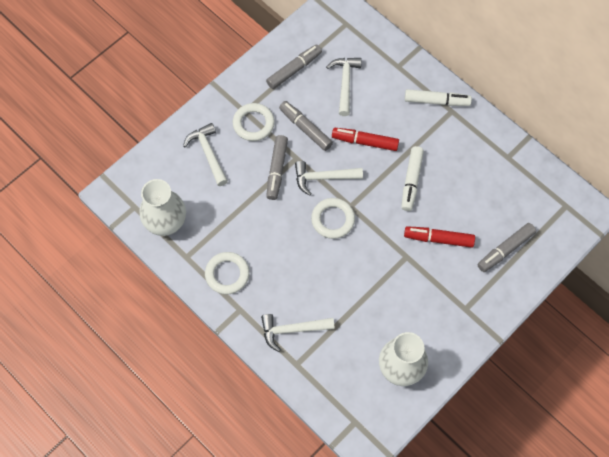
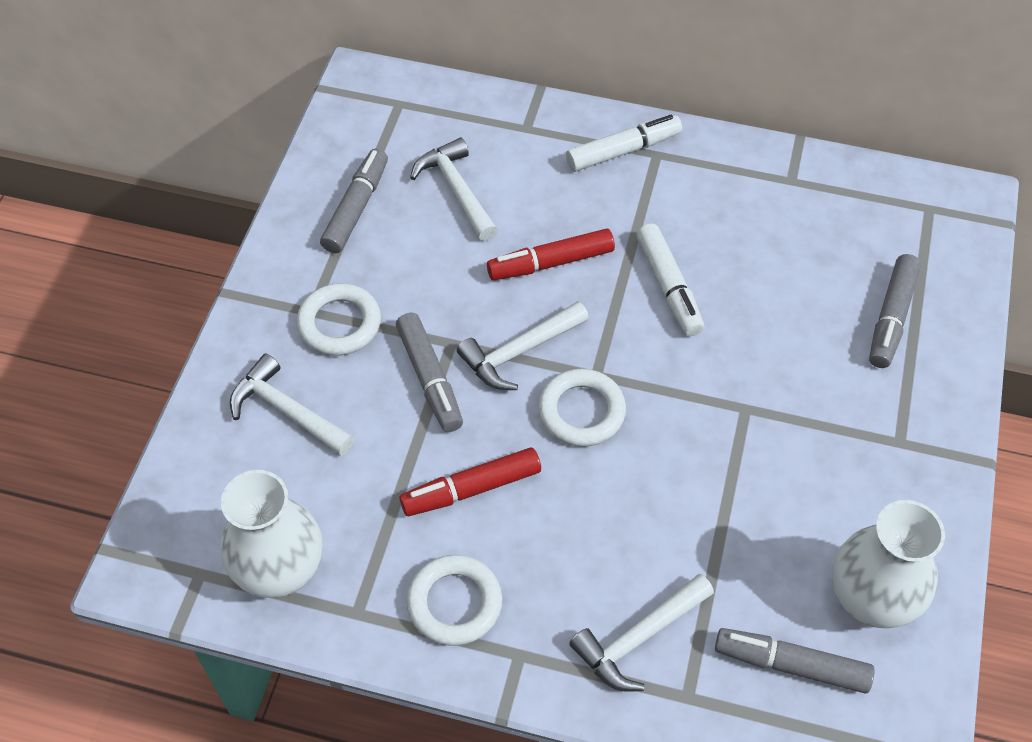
camera: 30 degrees left, 10 degrees down
grey marker [279,101,333,151] -> grey marker moved to [715,628,875,693]
red marker [404,226,475,248] -> red marker moved to [400,448,541,516]

